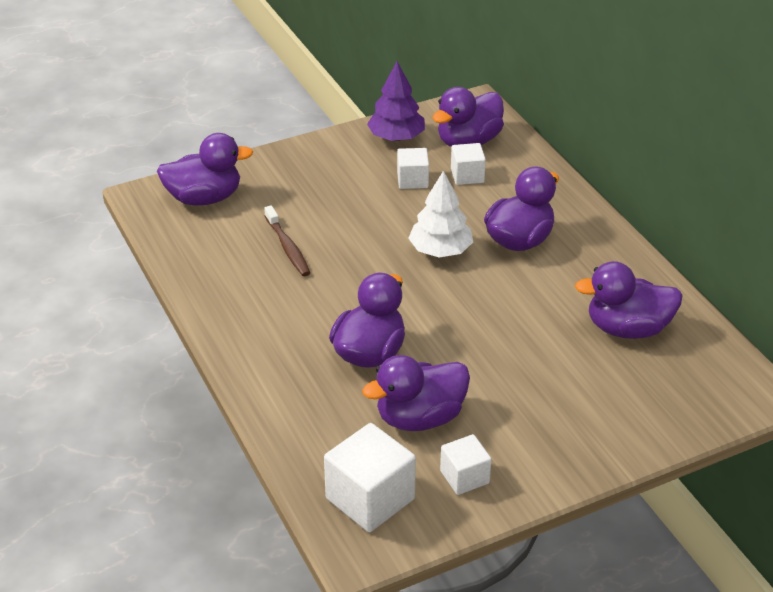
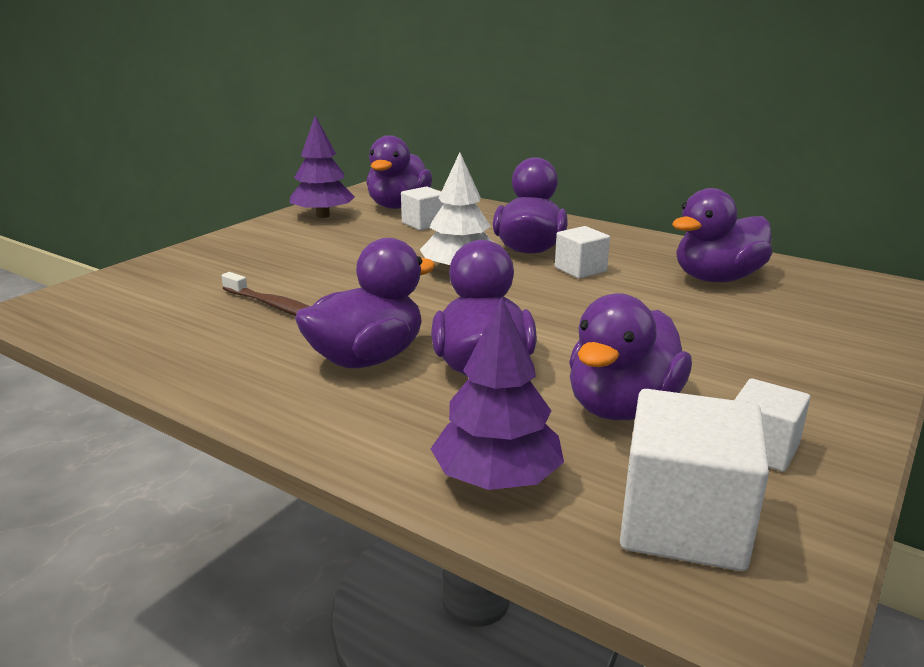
camera: 30 degrees left, 15 degrees down
purple duck [157,133,253,206] -> purple duck moved to [295,238,435,368]
white cube [397,148,429,189] -> white cube moved to [555,226,610,279]
none -> purple tree [431,297,564,490]

